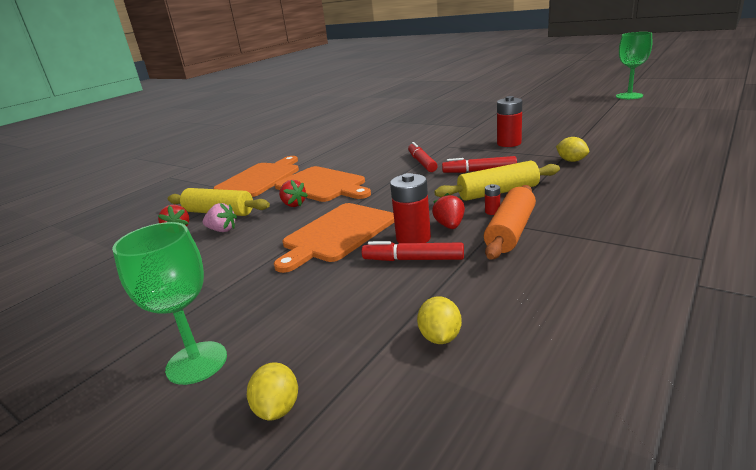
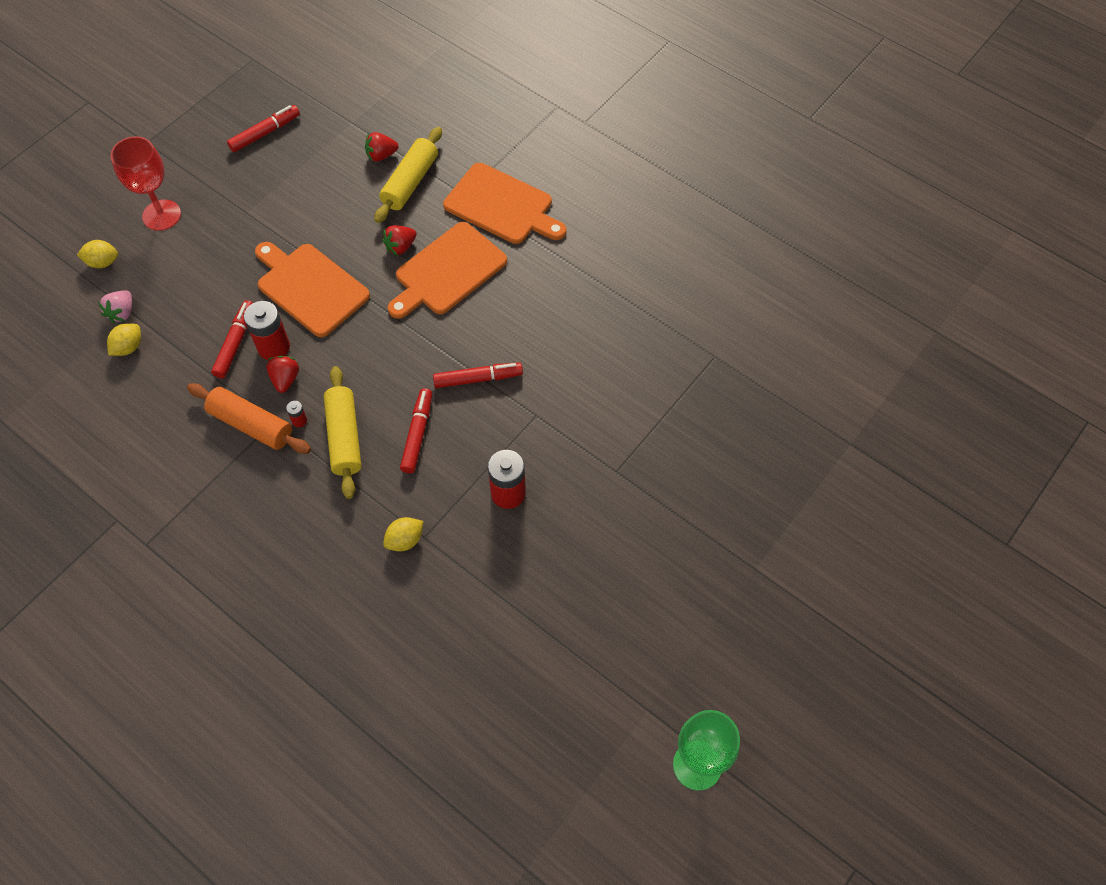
camera: 90 degrees right, 35 degrees up
green goblet [112,222,227,385] -> red goblet [110,136,181,231]
pink strawberry [203,203,237,232] -> pink strawberry moved to [98,290,132,323]
yellow lemon [417,296,462,344] -> yellow lemon turned 60 degrees counterclockwise [107,323,141,356]
red strawberry [432,193,465,229] -> red strawberry turned 90 degrees counterclockwise [266,355,299,393]
none -> red marker [227,105,300,152]

